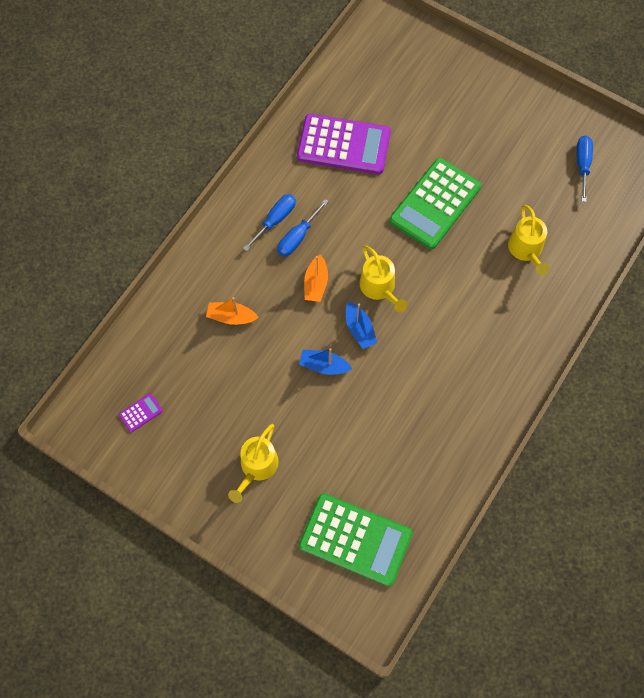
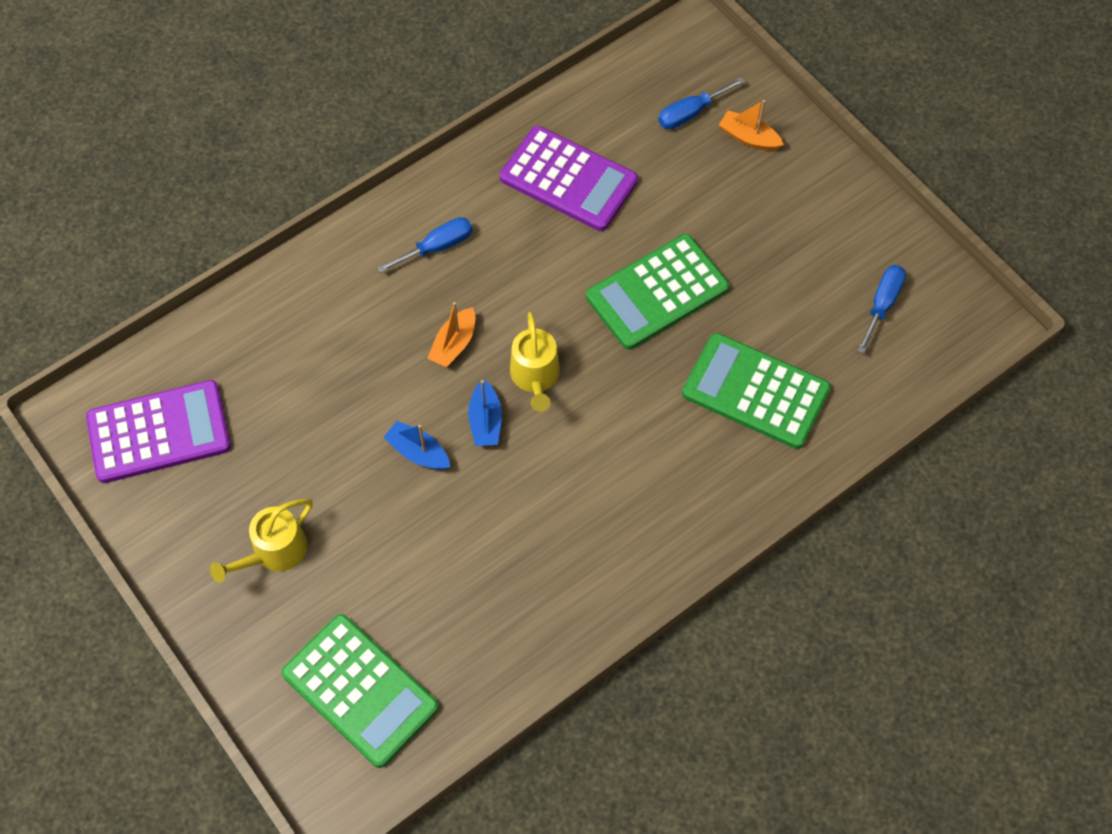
camera: 20 degrees right, 5 degrees down
purple calculator [119,393,163,432] -> purple calculator [86,380,231,483], size x2.48
orange boat [206,297,259,325] -> orange boat moved to [719,100,784,151]
blue screwdriver [277,199,329,257] -> blue screwdriver moved to [658,77,745,129]
yellow watering can [508,205,549,275] -> green calculator [682,333,831,449]

